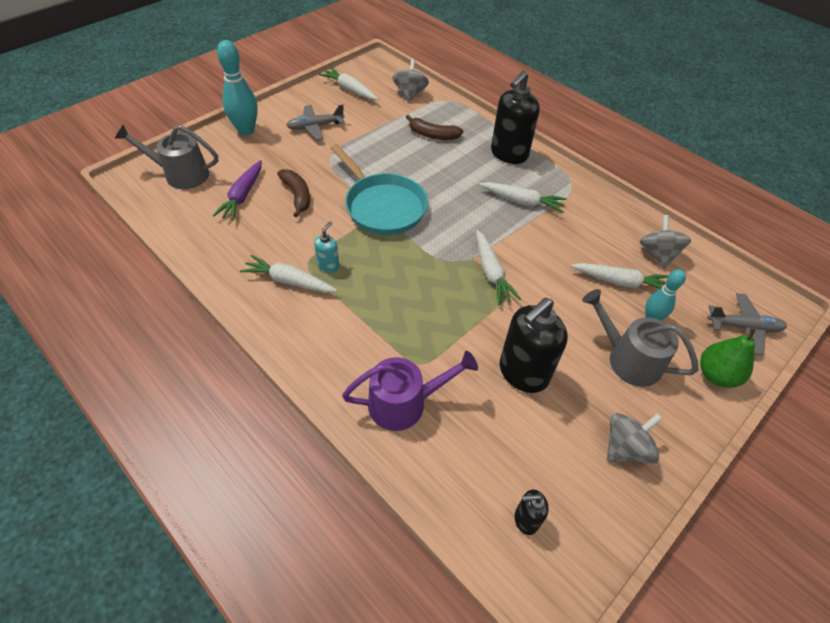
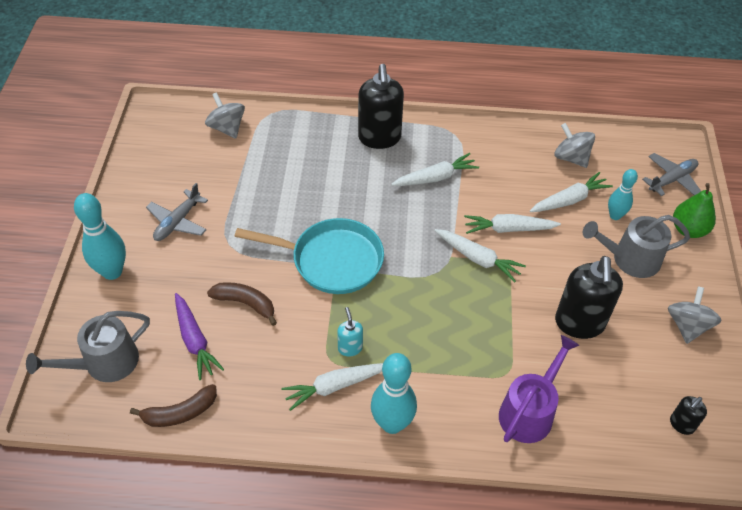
camera: 40 degrees left, 0 degrees up
white carrot [319,67,379,100] -> white carrot moved to [464,214,561,234]
brown banana [406,115,463,140] -> brown banana moved to [130,384,217,427]
none -> turquoise bowling pin [371,353,417,434]

